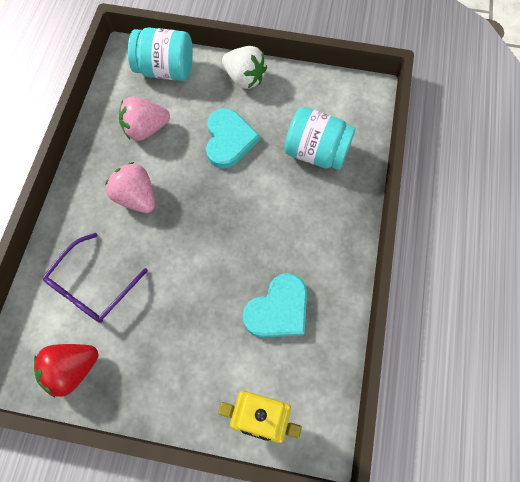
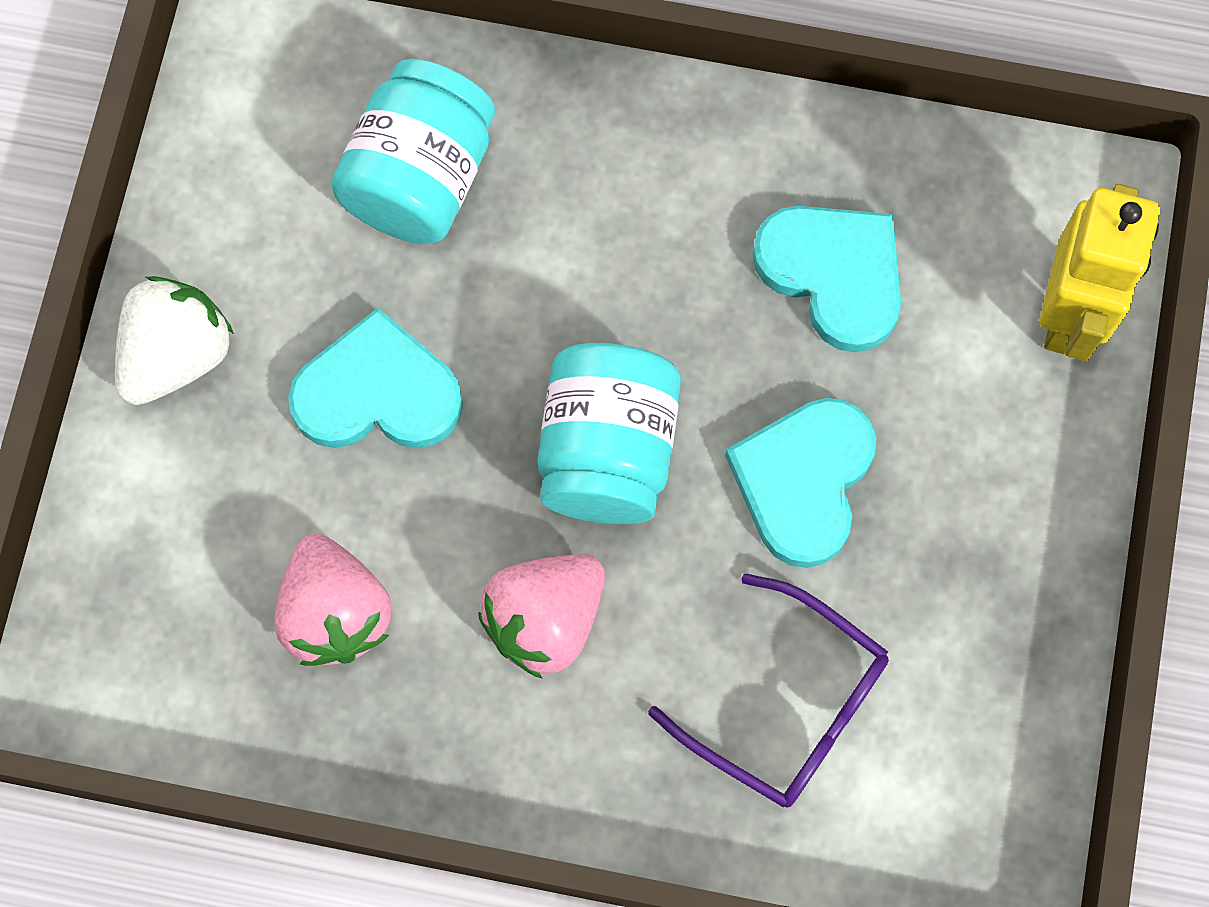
camera: 90 degrees left, 5 degrees up
red strawberry [34,344,98,397] -> none
turquoise jar [128,27,193,81] -> turquoise jar moved to [538,343,681,524]
none -> turquoise heart [725,398,876,568]

